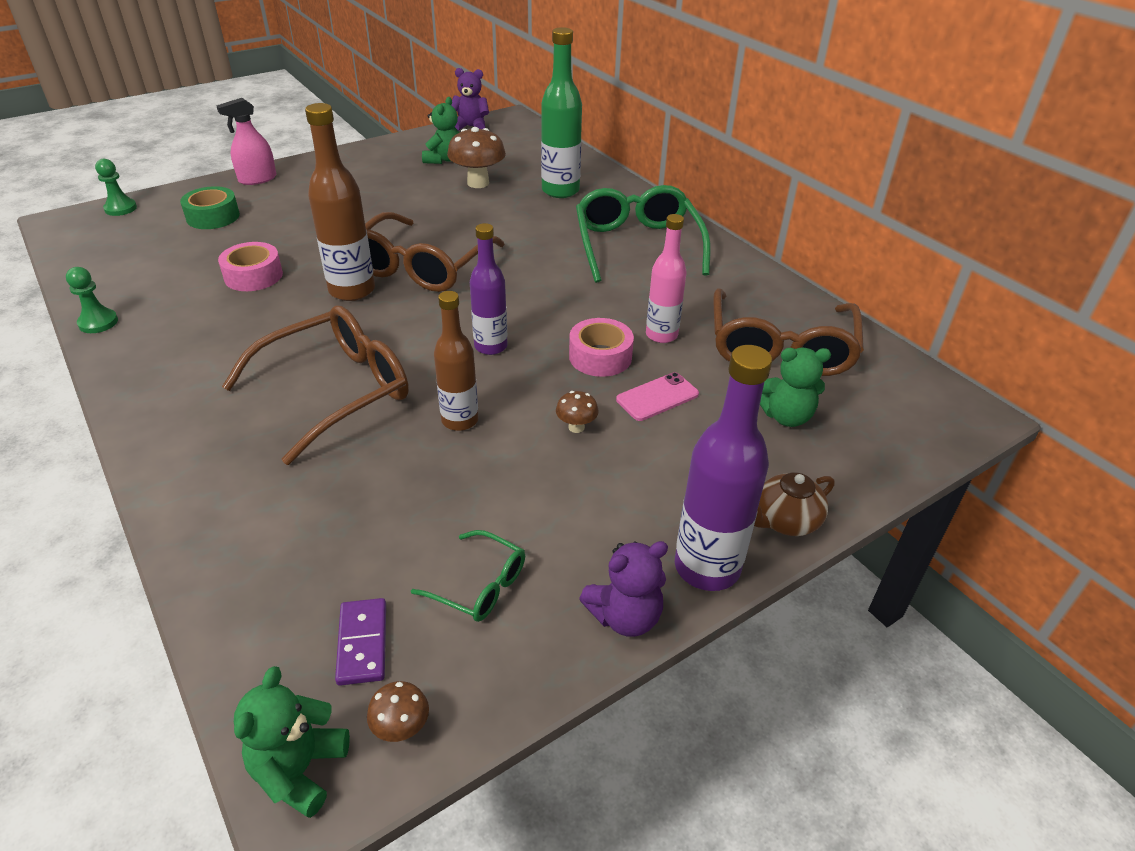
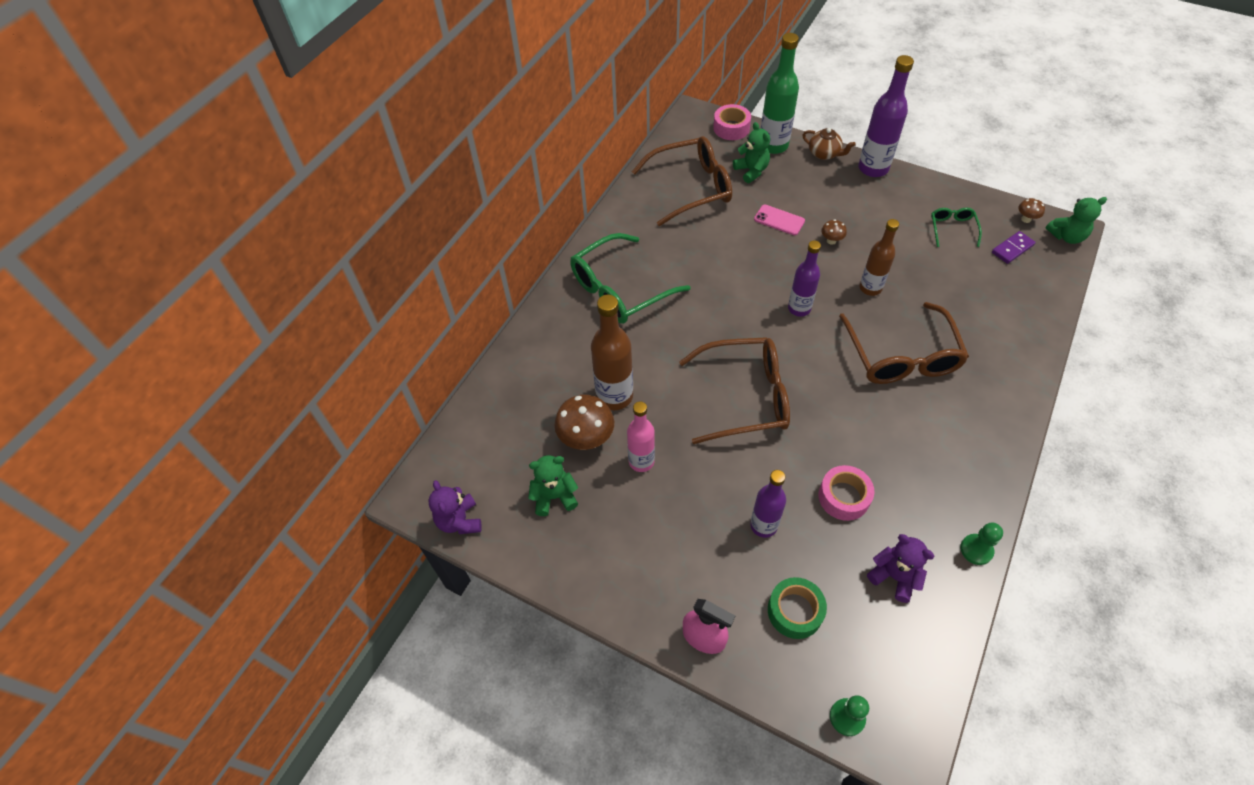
camera: 115 degrees left, 15 degrees up
brown glasses [222,305,409,465] -> brown glasses turned 120 degrees counterclockwise [839,302,969,384]
brown bottle [305,103,375,301] -> brown bottle moved to [591,295,633,410]
green bottle [541,27,582,198] -> green bottle moved to [761,33,799,154]
pink tape [569,318,634,377] -> pink tape moved to [713,104,751,140]
purple teddy bear [579,541,668,637] -> purple teddy bear moved to [867,534,934,603]
pink bottle [646,214,687,343] -> pink bottle moved to [627,401,655,472]
none -> purple bottle [750,470,786,538]

